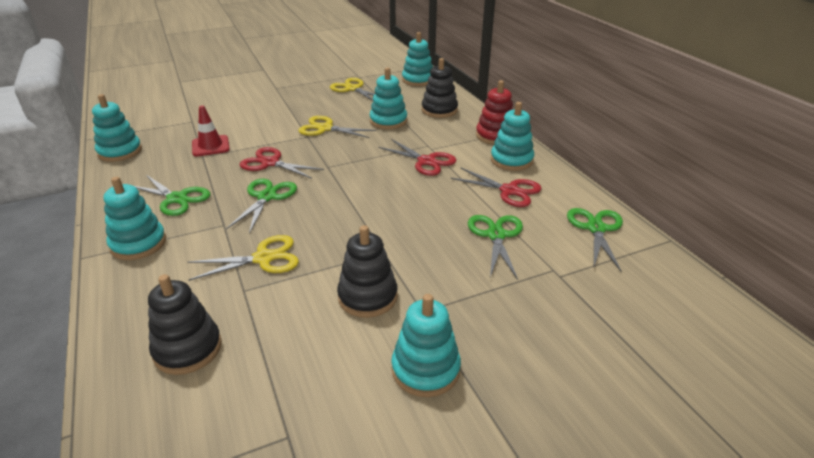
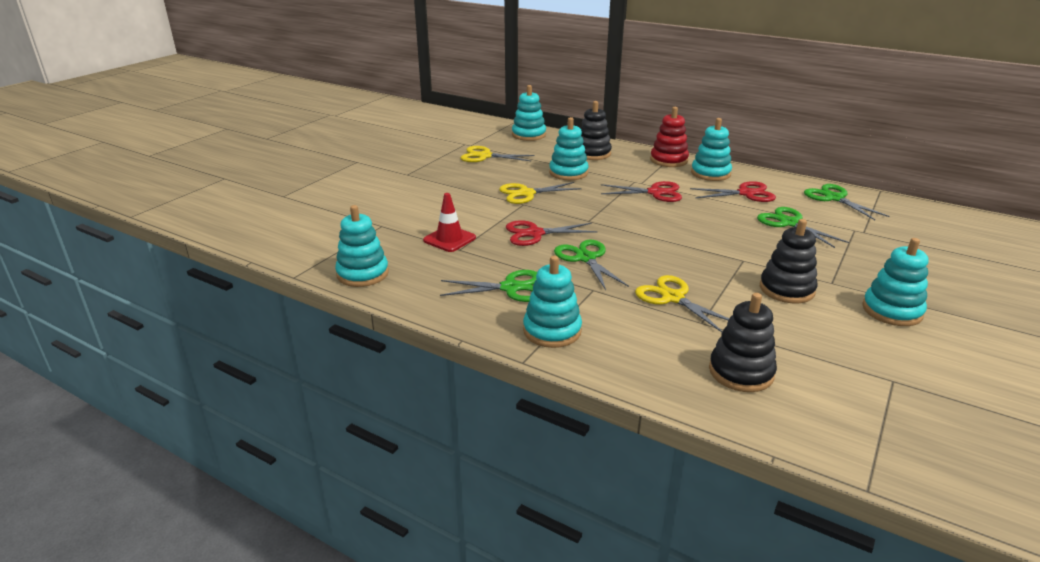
camera: 35 degrees left, 5 degrees down
yellow scissors [188,235,299,281] -> yellow scissors turned 75 degrees counterclockwise [635,275,729,332]

